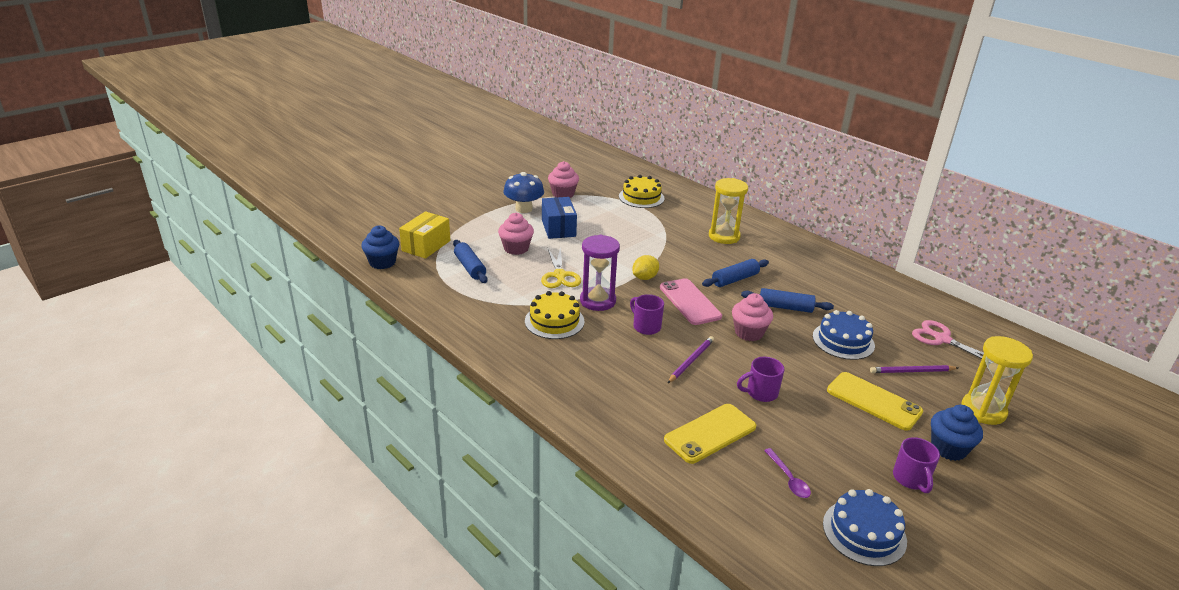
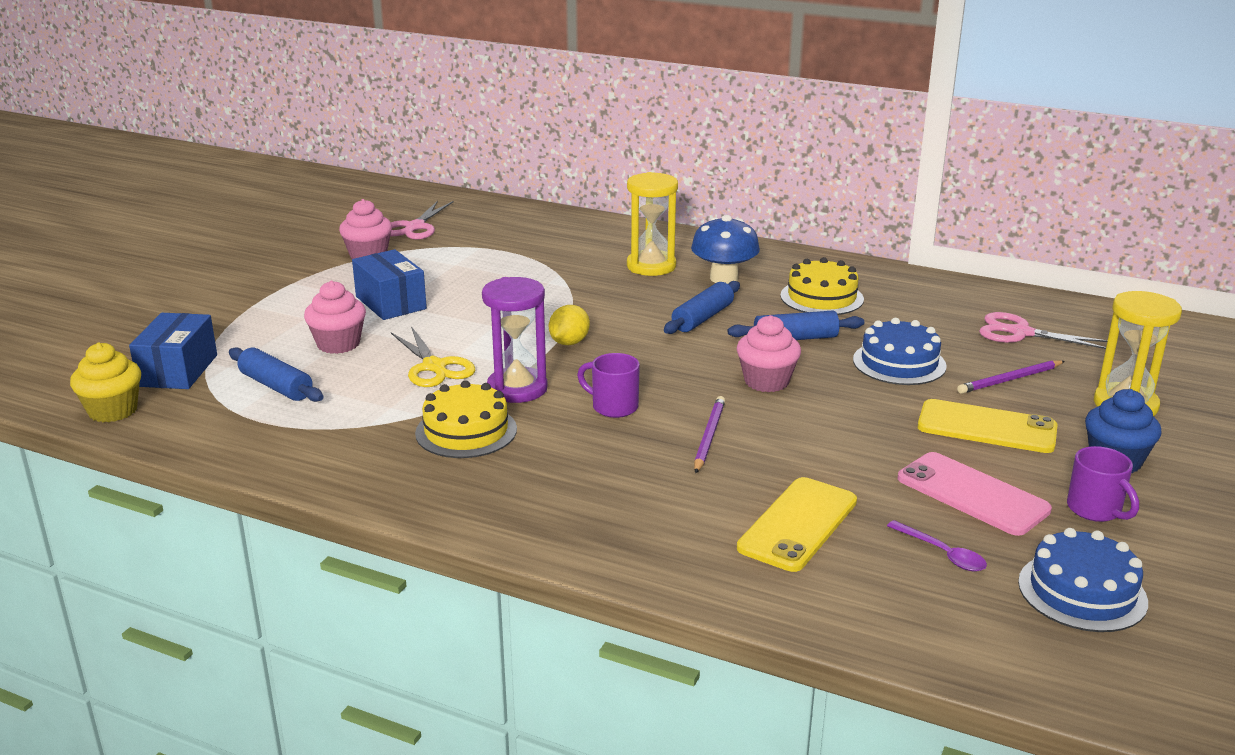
camera: 20 degrees left, 5 degrees down
blue cupcake [361,225,399,269] -> yellow cupcake [70,342,141,422]
yellow box [399,211,450,259] -> blue box [129,313,217,389]
blue mushroom [503,172,544,213] -> blue mushroom moved to [691,215,760,284]
yellow cake [619,175,665,208] -> yellow cake moved to [780,257,864,315]
pink phone [660,278,722,325] -> pink phone moved to [898,452,1052,536]
purple mug [737,357,784,402] -> none
none -> pink scissors [390,200,453,240]

